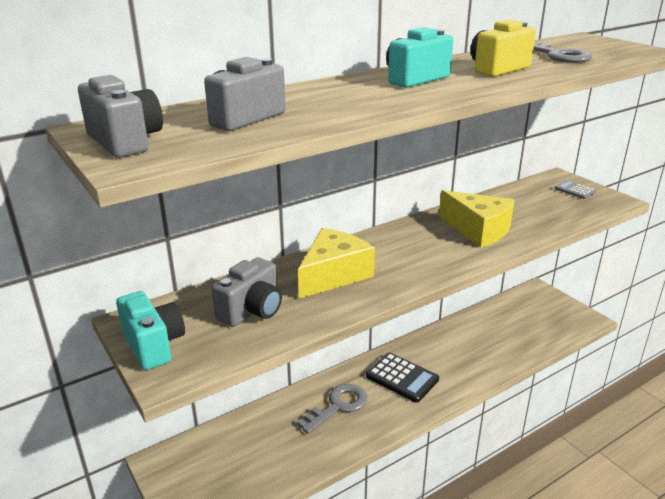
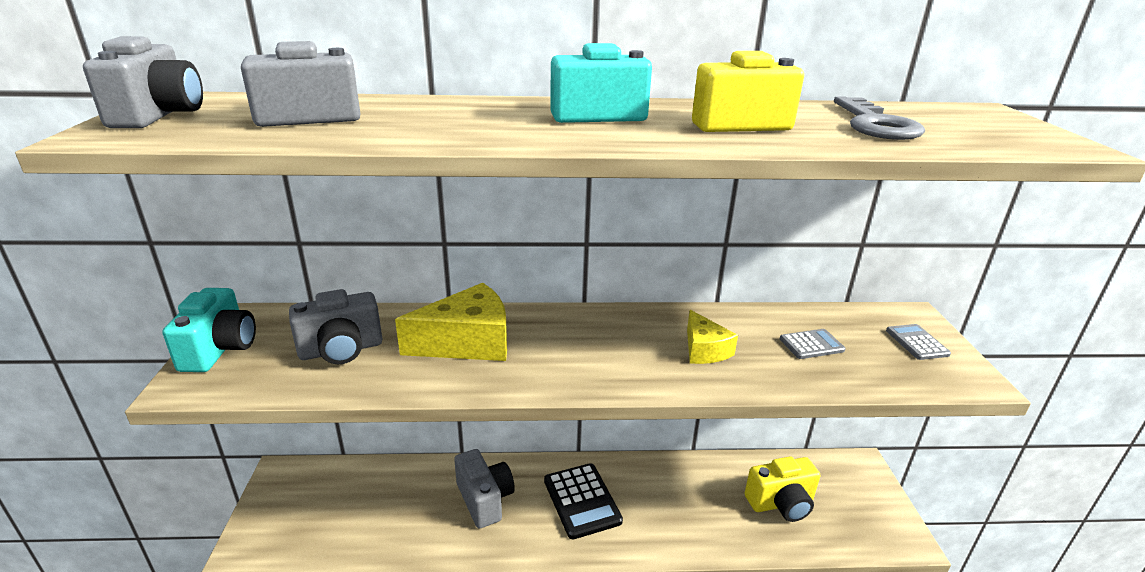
camera: 30 degrees right, 0 degrees up
grey key [297,384,367,434] -> grey camera [454,449,515,529]
yellow cheese [439,190,514,248] -> yellow cheese [687,310,738,364], size x0.58
none -> yellow camera [745,457,820,522]
none -> grey calculator [780,329,846,359]

